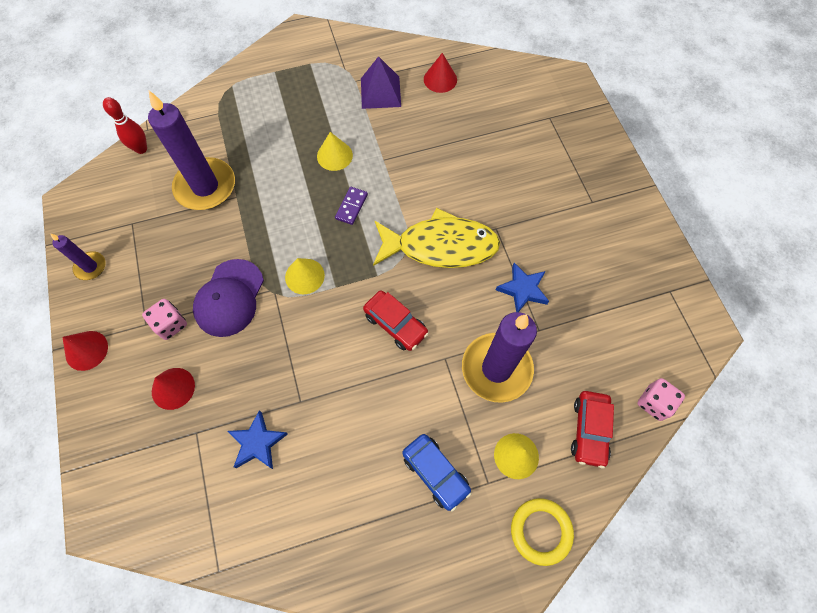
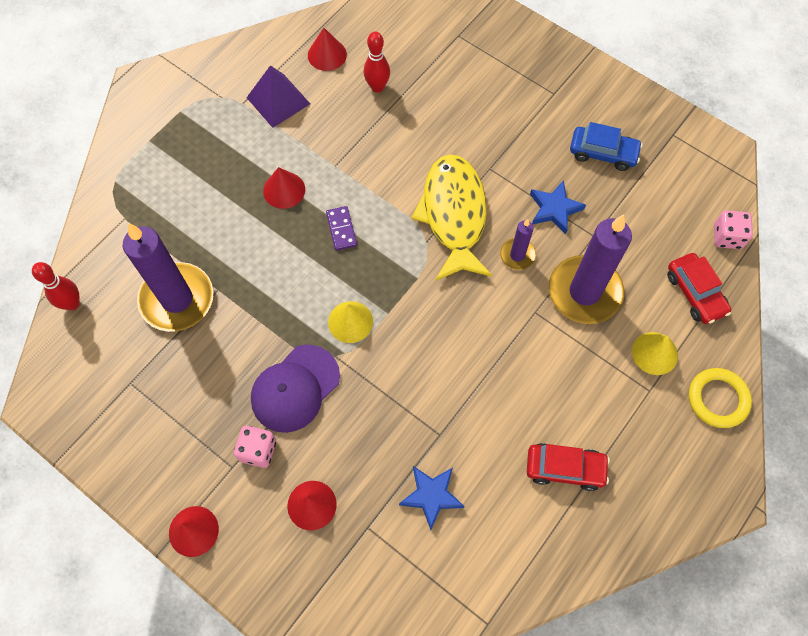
camera: 35 degrees left, 0 degrees up
purple candle [50,234,105,280] -> purple candle moved to [500,219,536,270]
purple cap [193,259,264,337] -> purple cap turned 60 degrees clockwise [251,345,340,433]
yellow cone [317,132,353,171] -> red cone [263,167,305,209]
red car [363,290,429,351] -> red car moved to [527,443,610,491]
yellow fish [373,208,500,268] -> yellow fish turned 60 degrees counterclockwise [411,154,492,281]
blue car [402,434,472,512] -> blue car moved to [570,122,643,171]
none -> red bowling pin [364,31,390,93]

